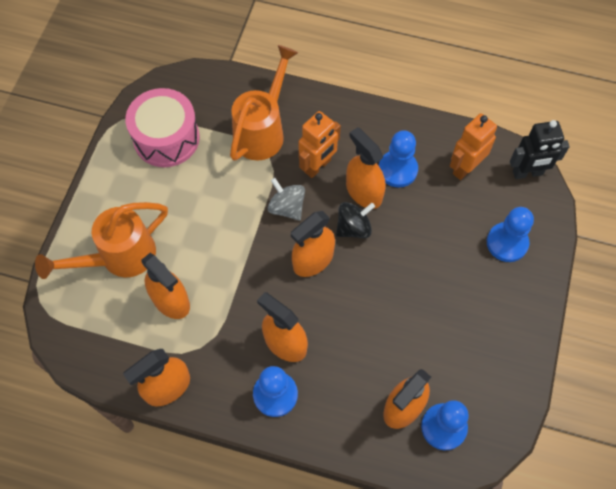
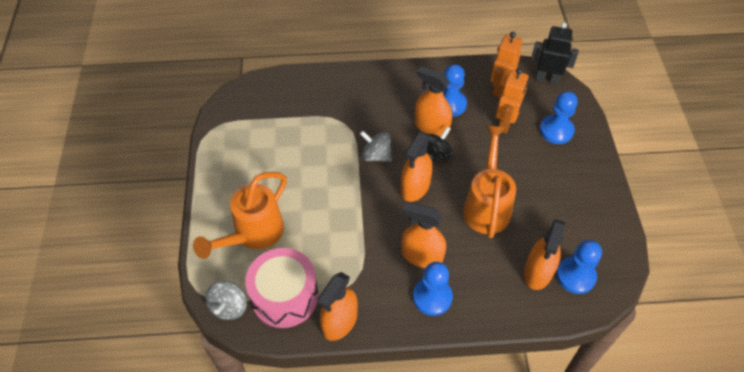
camera: 20 degrees left, 10 degrees down
pink drum [125,88,200,167] -> pink drum moved to [245,248,318,328]
orange spray bottle [142,253,190,319] -> none
orange watering can [230,45,298,161] -> orange watering can moved to [463,126,516,238]
orange robot [298,111,341,178] -> orange robot moved to [496,68,528,134]
black robot [510,120,570,179] -> black robot turned 135 degrees counterclockwise [531,22,579,85]
none -> grey spinning top [206,281,246,320]

